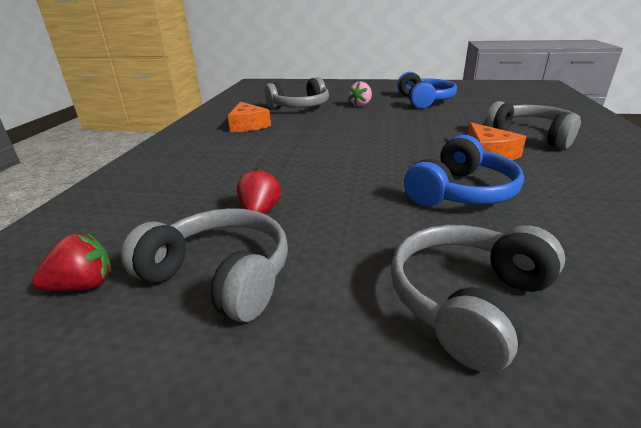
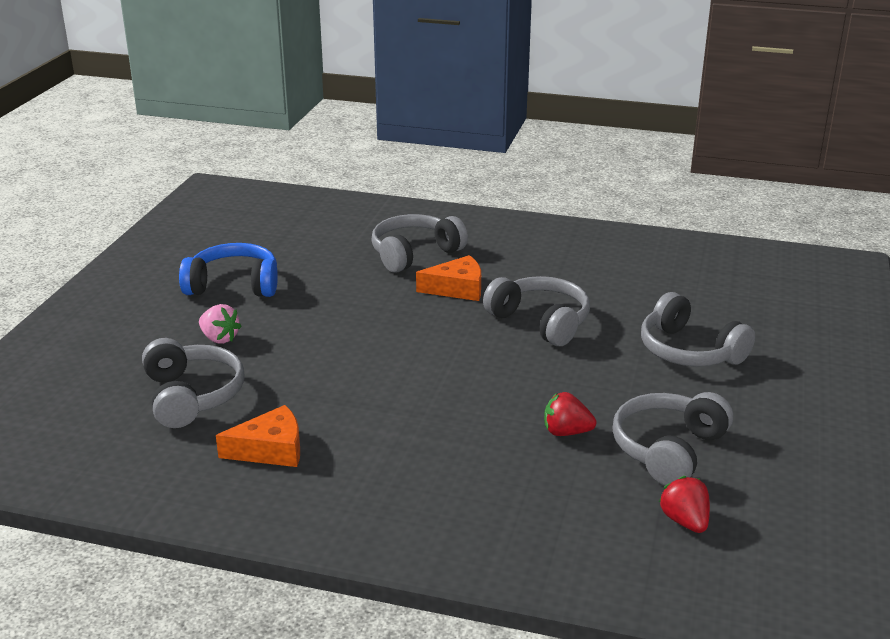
camera: 85 degrees left, 0 degrees up
blue headphones [404,135,524,206] -> grey headphones [483,276,590,346]

